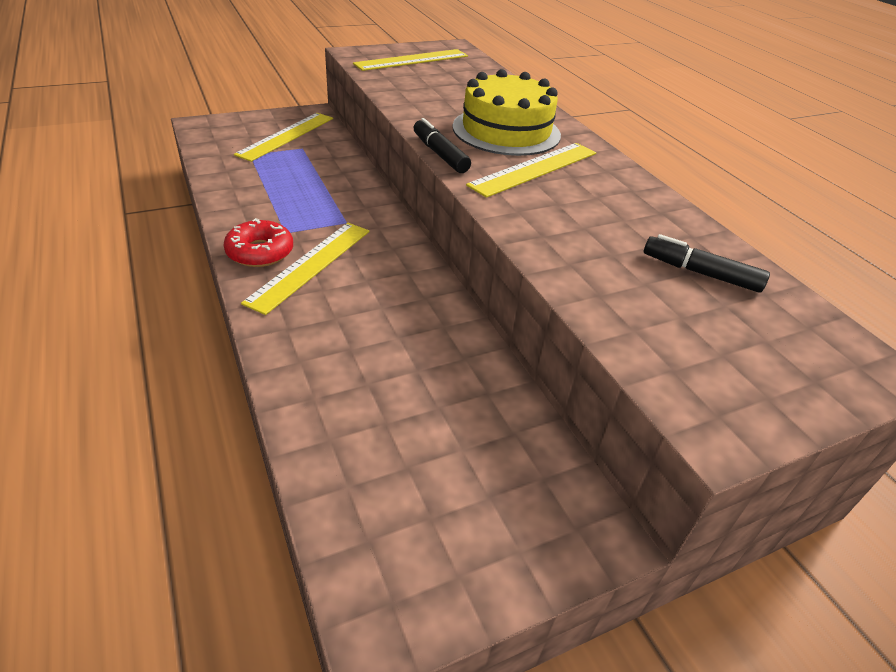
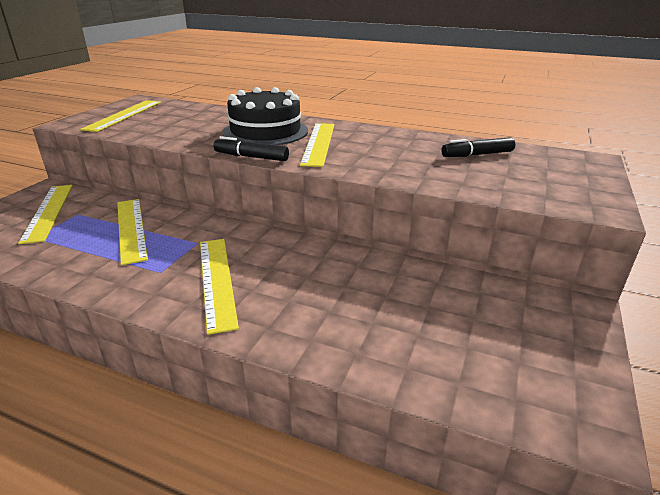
camera: 40 degrees left, 10 degrees down
red donut [223,218,293,267] -> none
yellow cake [453,69,561,156] -> black cake [222,87,308,145]
none -> yellow ruler [117,199,148,265]

